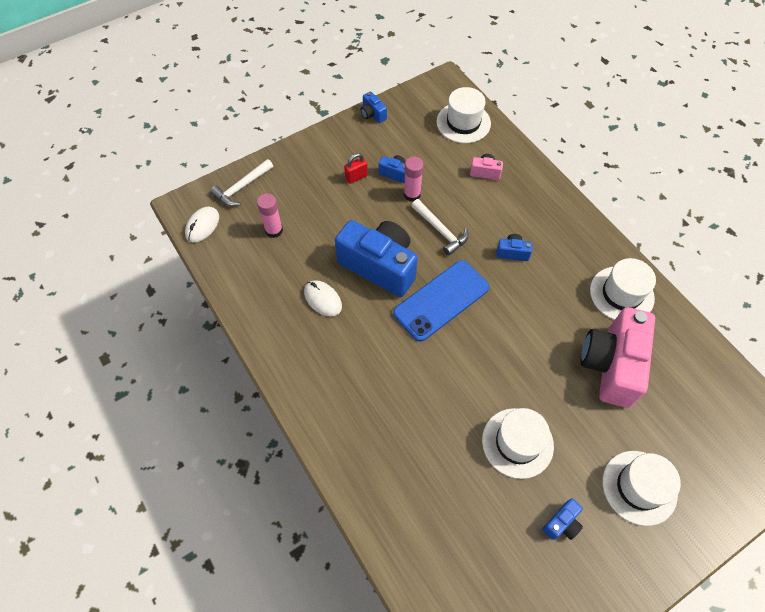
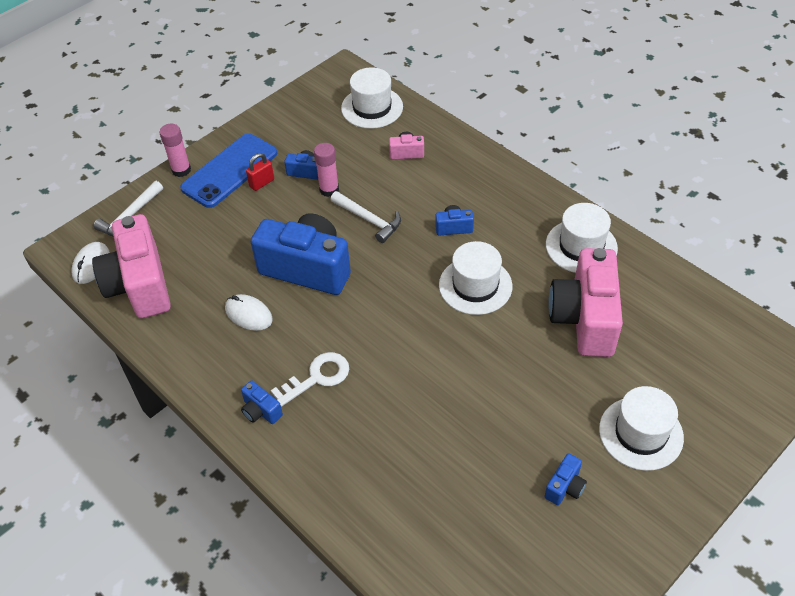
camera: 10 degrees left, 10 degrees down
pink glue stick [257,193,283,238] -> pink glue stick moved to [160,124,191,177]
blue camera [361,91,387,123] -> blue camera moved to [241,380,283,424]
blue phone [393,260,490,342] -> blue phone moved to [180,133,277,208]
white hat [482,408,554,479] -> white hat moved to [439,241,512,315]
none -> pink camera [92,214,171,318]
none -> white key [271,352,349,407]

